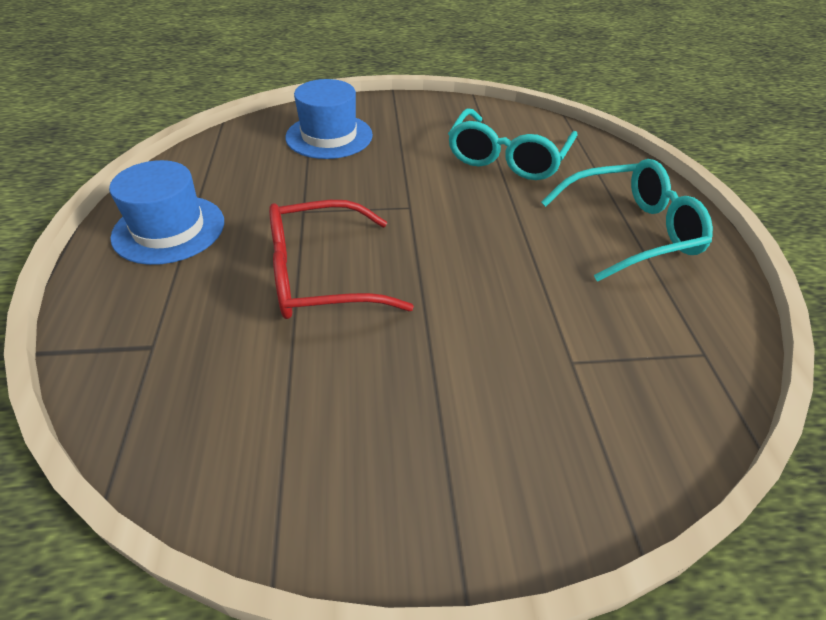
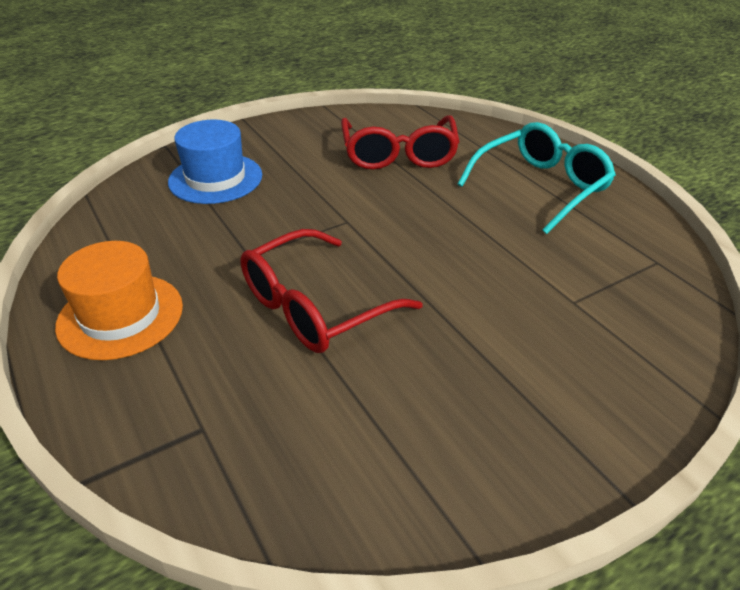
camera: 25 degrees left, 5 degrees down
blue hat [109,160,224,265] -> orange hat [55,241,183,360]
turquoise glasses [448,108,578,180] -> red glasses [341,115,460,170]

